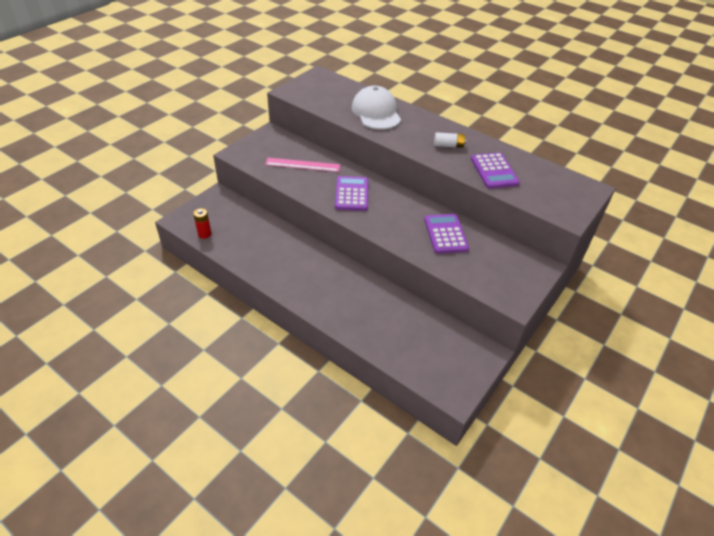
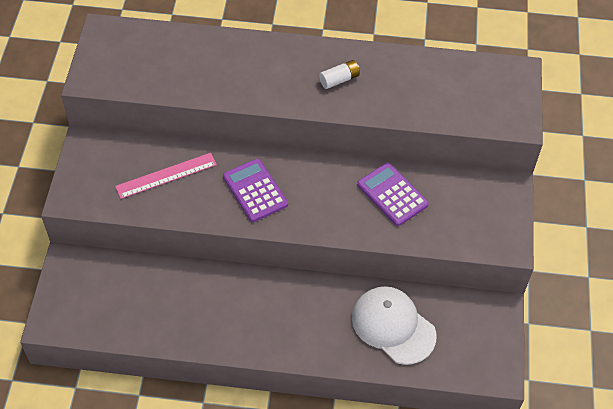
camera: 30 degrees left, 10 degrees up
red battery [193,208,212,239] -> none
white cap [352,86,401,130] -> white cap moved to [352,286,437,365]
purple calculator [471,153,520,189] -> none

